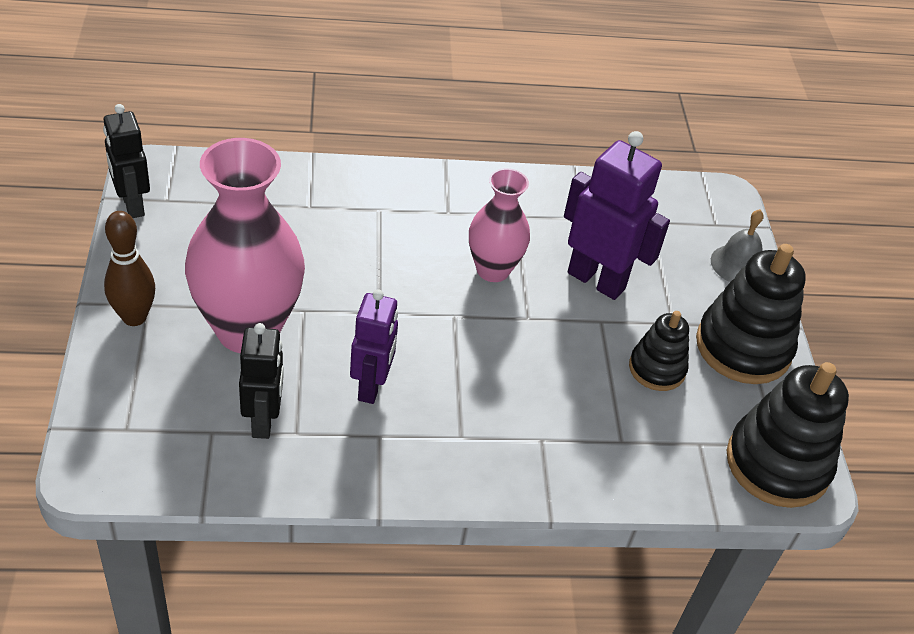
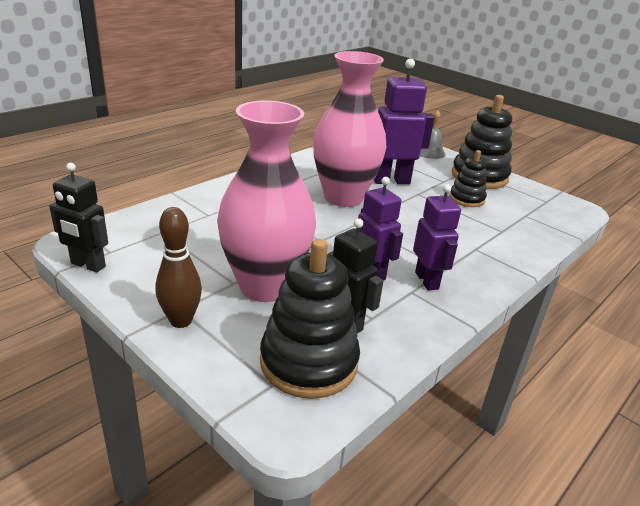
camera: 40 degrees left, 15 degrees down
pink vase [469,168,530,282] -> pink vase [313,51,386,207], size x1.72
black stacking toy [727,362,849,508] -> black stacking toy moved to [260,239,360,399]
none -> purple robot [413,184,461,291]

